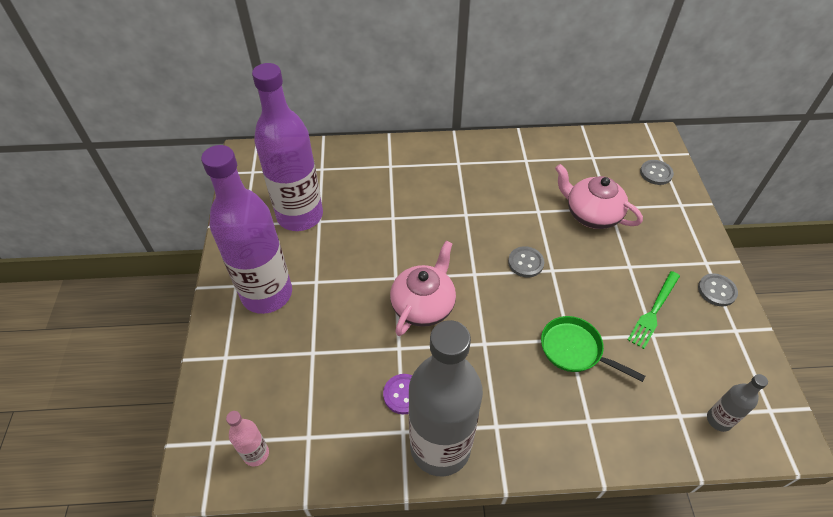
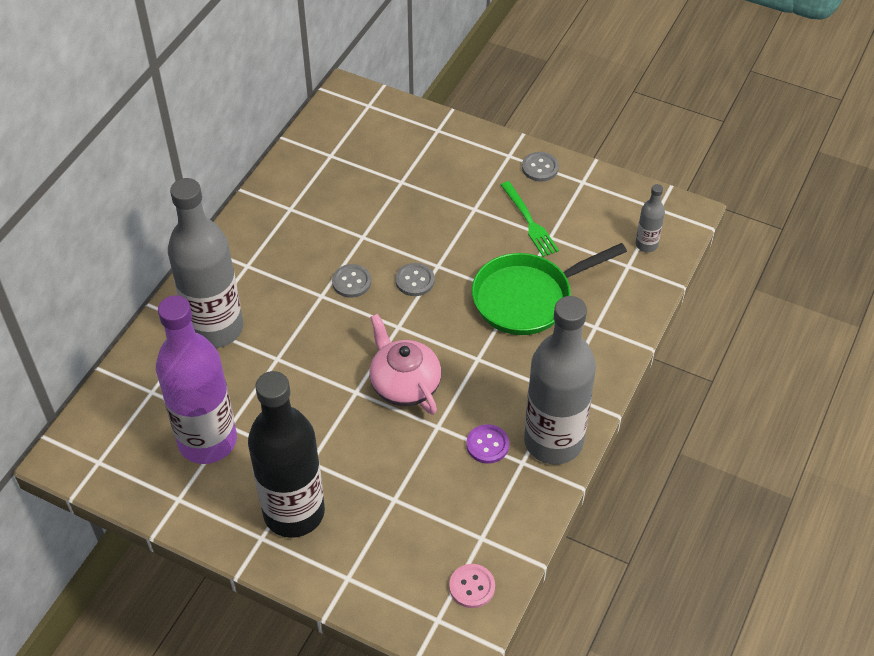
camera: 60 degrees left, 0 degrees up
purple bottle [201,145,292,314] -> black bottle [248,371,325,538]
pink bottle [226,411,269,467] -> pink button [449,564,495,608]
green pan [541,316,645,382] -> green pan [472,243,627,335], size x1.59
pink teapot [555,164,643,229] -> none
grey button [640,160,674,185] -> grey button moved to [332,264,371,298]
none -> grey bottle [168,178,243,348]

